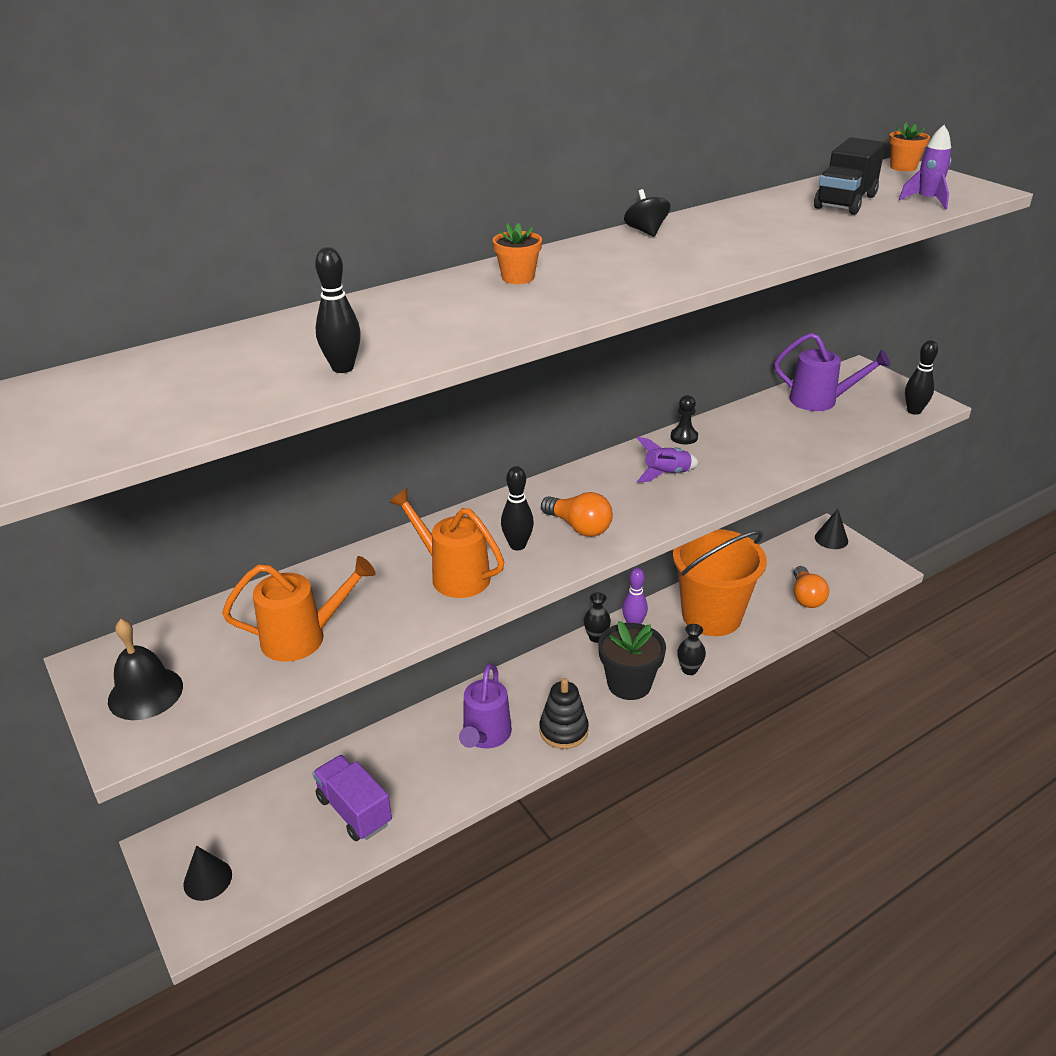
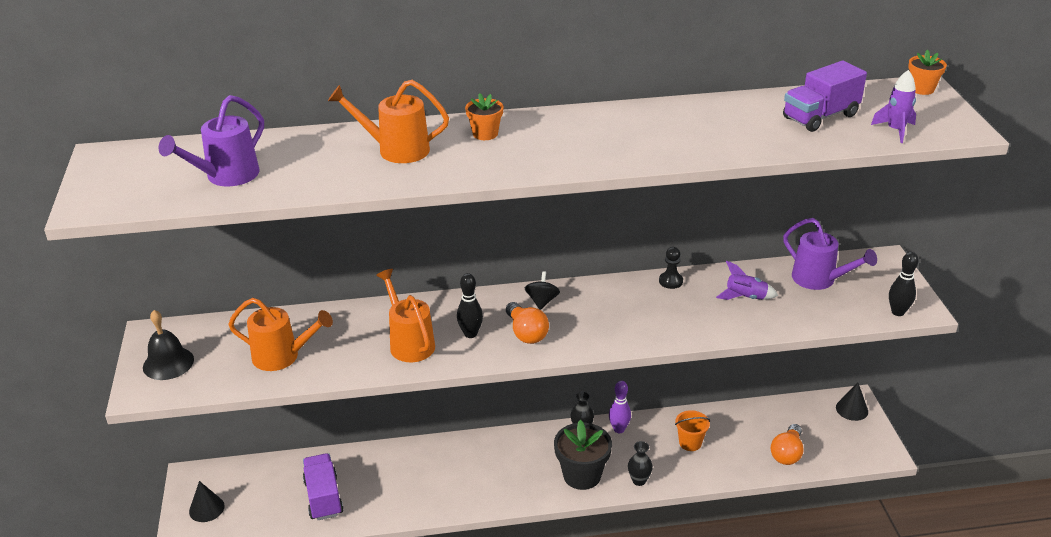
camera: 25 degrees right, 0 degrees up
black bowling pin [315,247,361,373] -> none
purple watering can [459,663,512,749] -> purple watering can moved to [159,95,264,186]
black stacking toy [539,678,589,749] -> none
black spinning top [624,189,670,237] -> black spinning top moved to [525,271,560,310]
purple rocket [636,436,699,482] -> purple rocket moved to [716,261,779,300]
orange bucket [673,529,767,636] -> orange bucket [675,410,710,451], size x0.42
black truck [814,137,885,215] -> purple truck [783,61,867,132]
none -> orange watering can [328,80,449,163]

